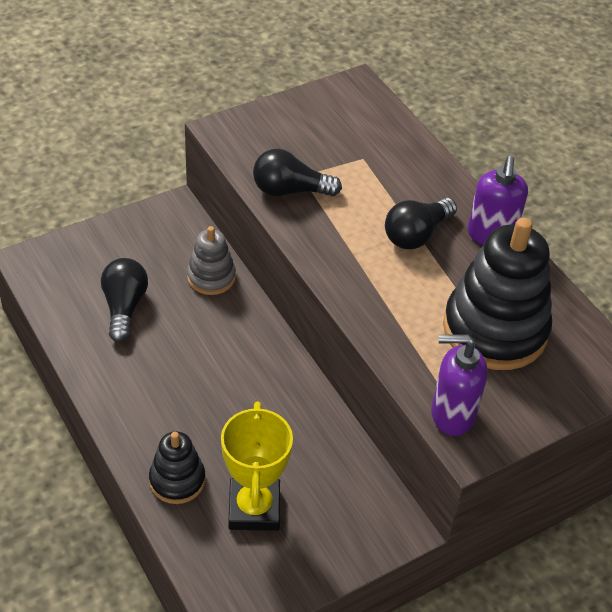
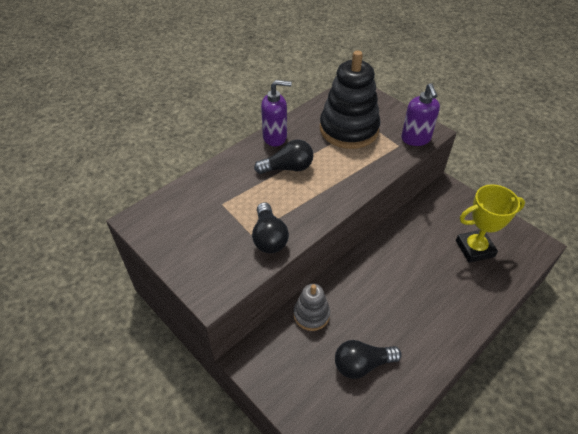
camera: 100 degrees left, 0 degrees up
black stacking toy [149,431,205,504] -> none
black light bulb [385,198,457,249] -> black light bulb turned 45 degrees counterclockwise [254,140,313,174]

